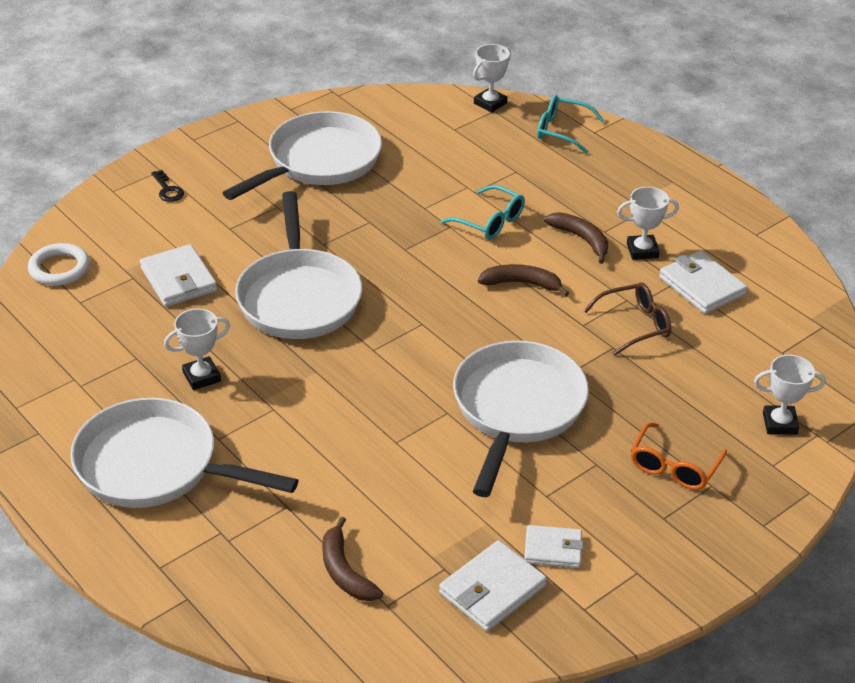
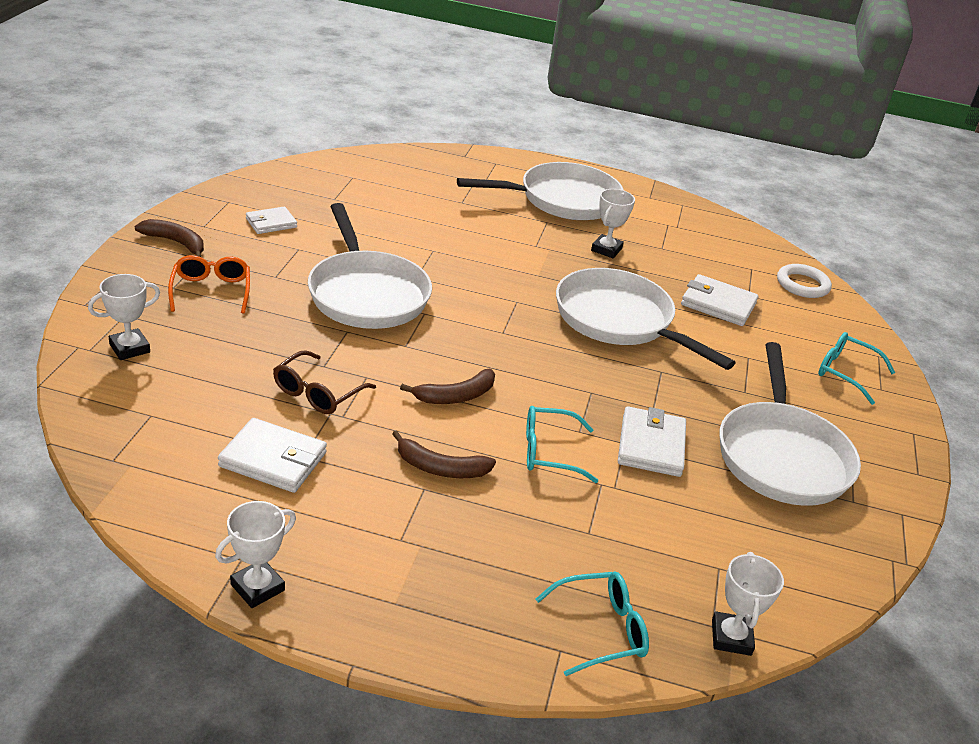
camera: 140 degrees right, 5 degrees down
black key [151,170,184,202] -> turquoise glasses [818,332,895,405]
brown banana [322,516,383,601] -> brown banana moved to [135,219,204,257]
white wallet [439,540,547,631] -> white wallet moved to [618,406,686,477]
white trophy [617,187,679,260] -> white trophy moved to [215,501,296,608]

